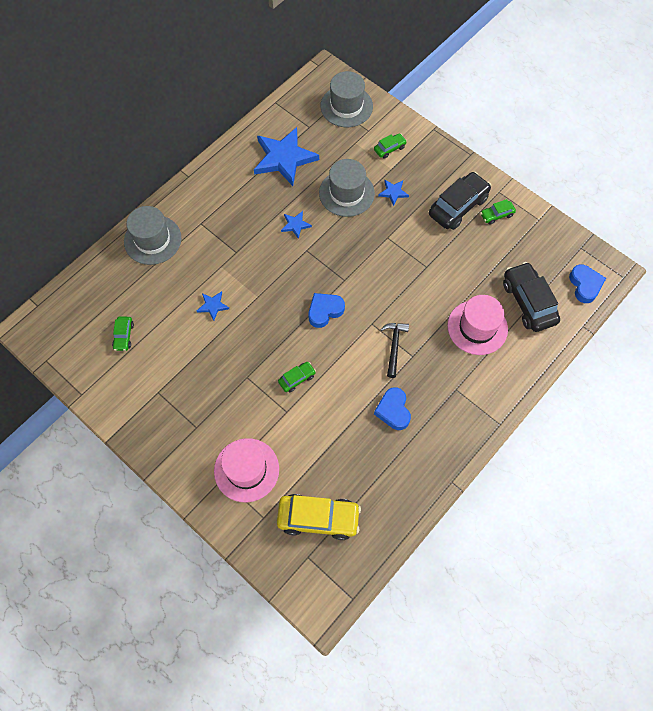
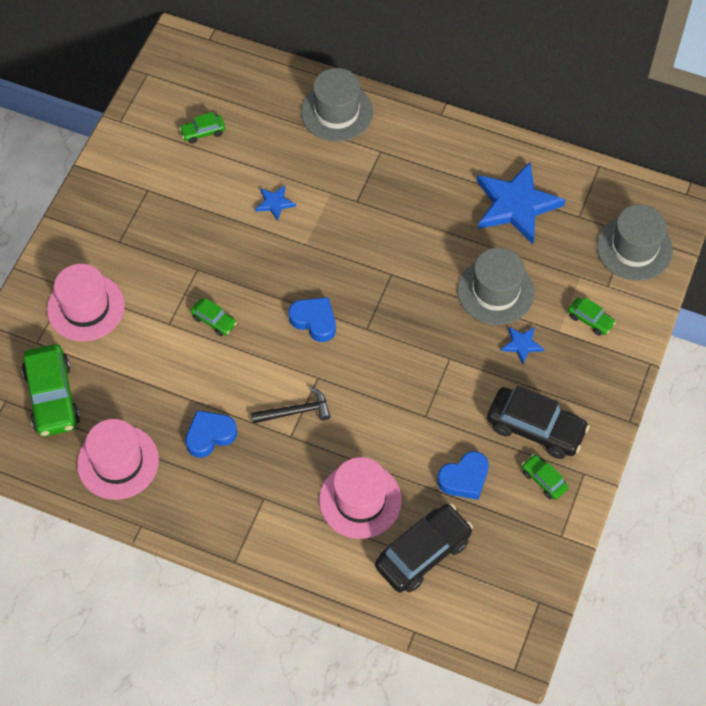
camera: 70 degrees right, 5 degrees down
yellow car [277,494,361,540] -> green car [22,344,80,437]
blue star [281,211,312,239] -> none
blue heart [569,264,606,303] -> blue heart moved to [437,451,489,500]
none -> pink hat [77,419,159,500]

